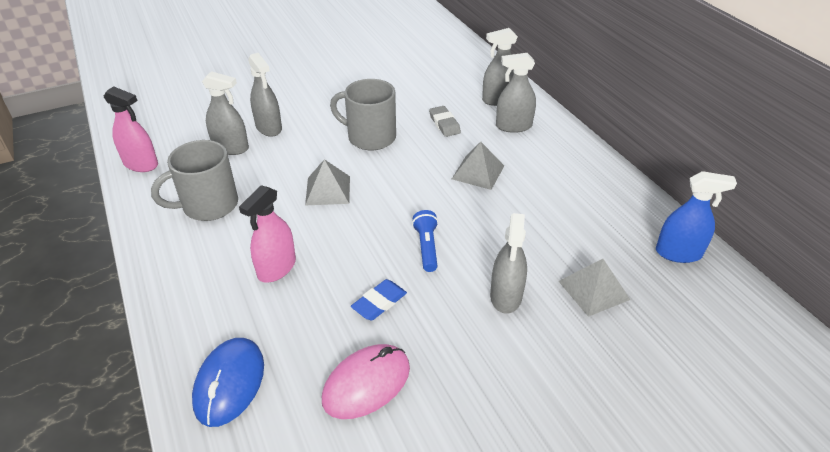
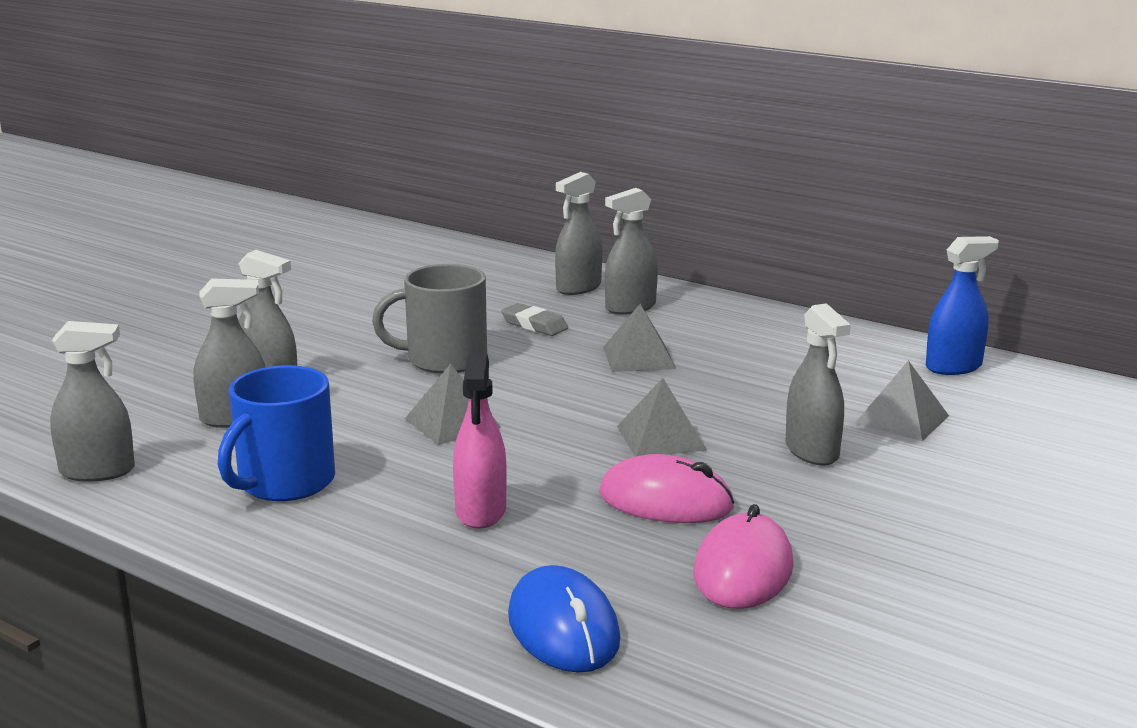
camera: 30 degrees left, 20 degrees down
pink spray bottle [104,86,158,172] -> grey spray bottle [50,321,135,482]
grey mug [151,140,238,221] -> blue mug [218,365,335,501]
blue eraser [351,279,407,320] -> pink mouse [599,454,735,523]
blue flashlight [412,210,438,272] -> grey pyramid [617,378,707,457]

